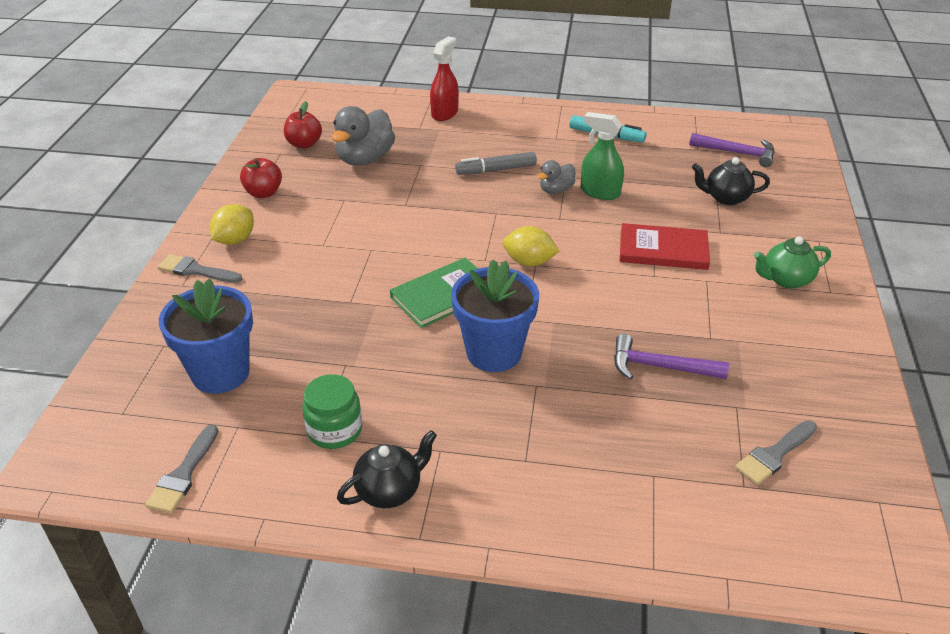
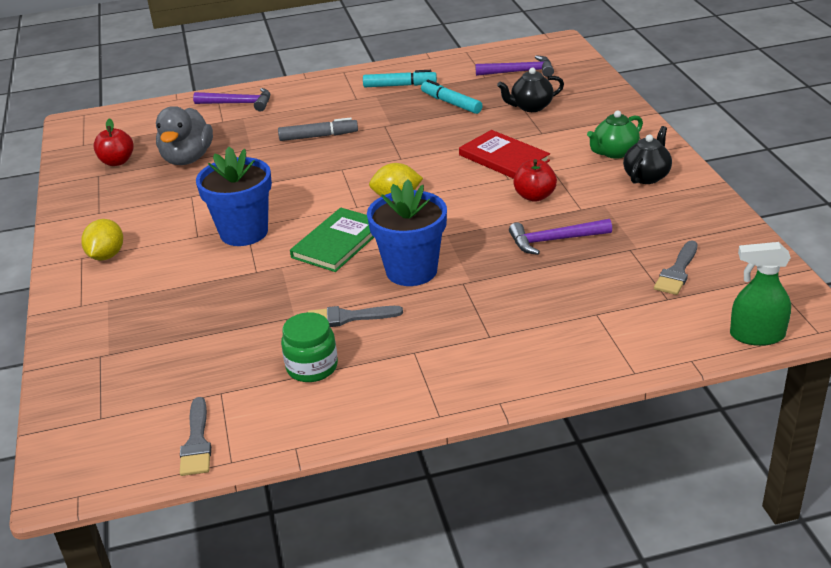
camera: 20 degrees left, 5 degrees down
grey brush [158,254,242,283] -> grey brush moved to [308,306,403,327]
blue flower pot [159,279,253,394] -> blue flower pot moved to [196,147,272,246]
red apple [240,158,282,198] -> red apple moved to [513,159,557,202]
black teapot [337,430,437,508] -> black teapot moved to [623,126,672,184]
red spray bottle [430,36,459,121] -> purple hammer [193,88,270,112]
grey marker [455,152,537,175] -> grey marker turned 150 degrees counterclockwise [278,117,358,141]
grey duck [537,160,575,194] -> none
green spray bottle [581,112,624,200] -> green spray bottle moved to [730,242,791,346]
red book [620,223,710,270] -> red book turned 60 degrees clockwise [459,130,550,179]
none -> turquoise marker [421,80,483,114]

